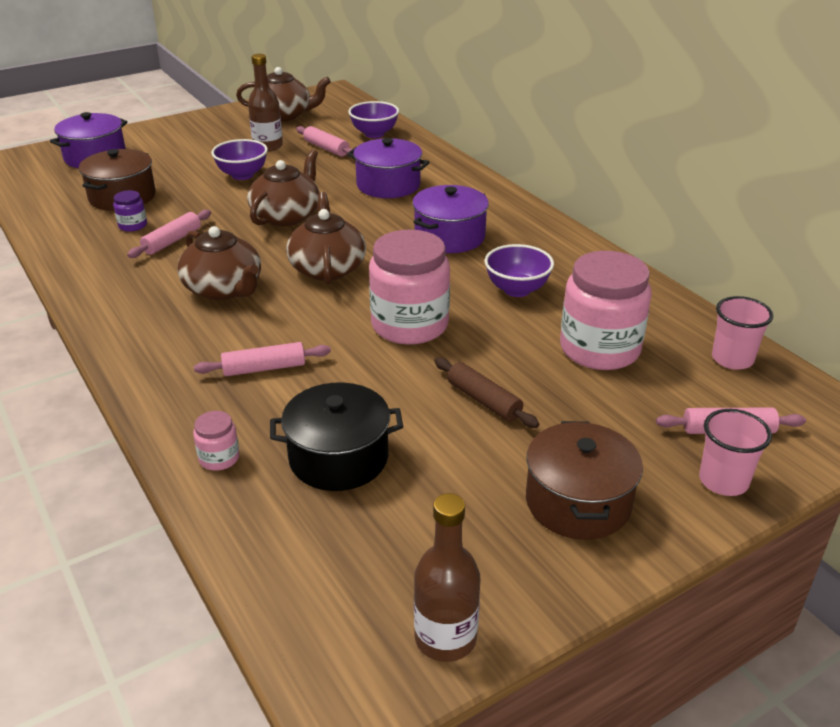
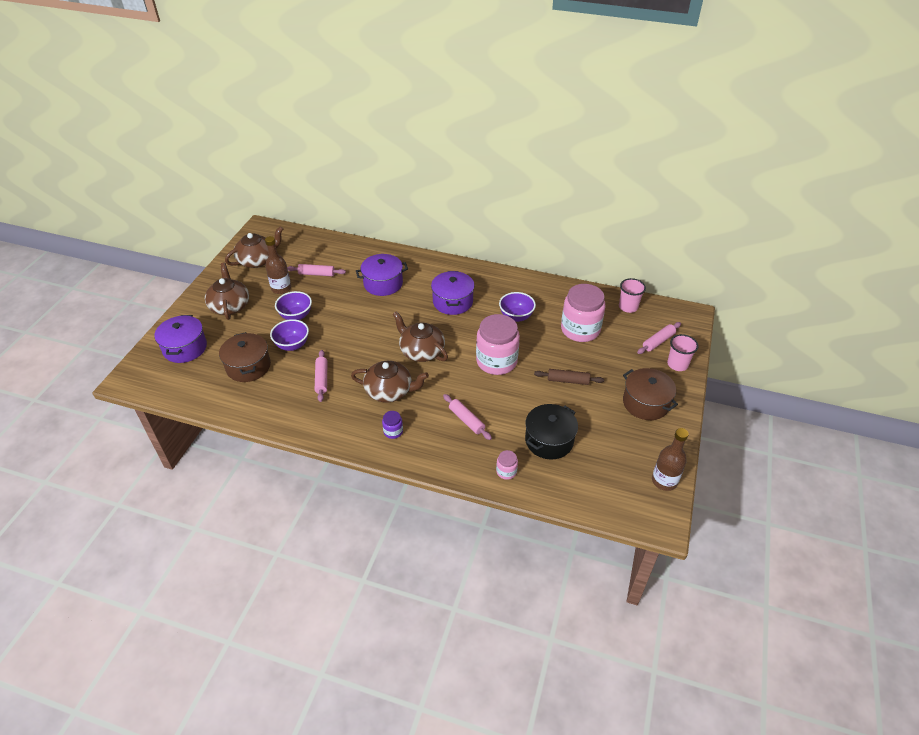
camera: 40 degrees left, 10 degrees up
purple jar [113,190,147,232] -> purple jar moved to [382,411,403,439]
pink rolling pin [194,342,331,376] -> pink rolling pin turned 75 degrees counterclockwise [443,394,492,440]
brown teapot [247,149,320,226] -> brown teapot moved to [205,263,249,320]
purple bowl [348,101,399,138] -> purple bowl moved to [270,319,309,351]

